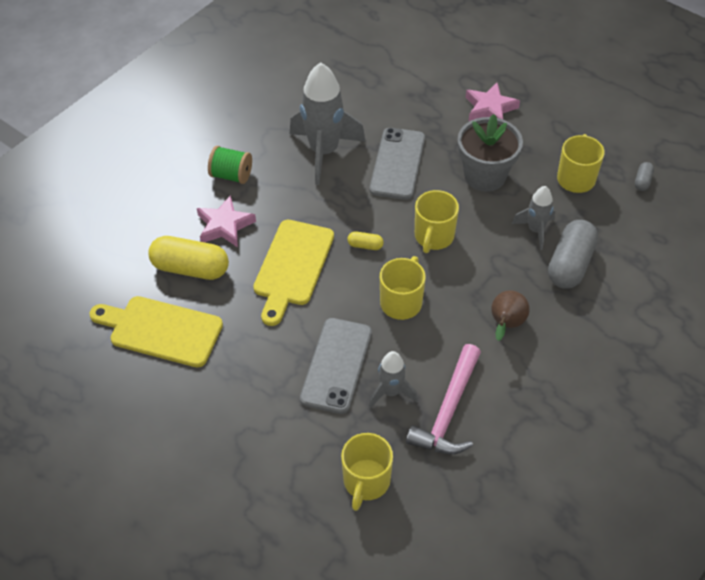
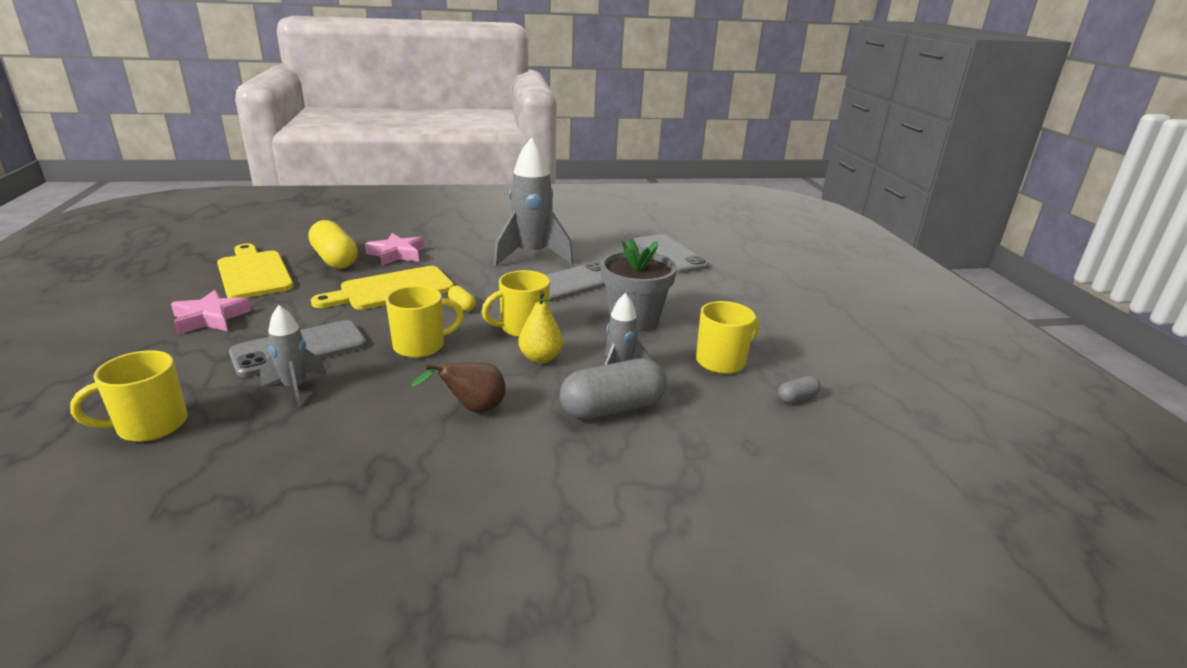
camera: 40 degrees right, 25 degrees down
green spool [208,146,252,184] -> none
pink hammer [406,344,481,455] -> none
pink star [466,83,520,121] -> pink star moved to [171,290,251,335]
none -> yellow pear [519,291,563,363]
none -> grey phone [633,234,709,274]

